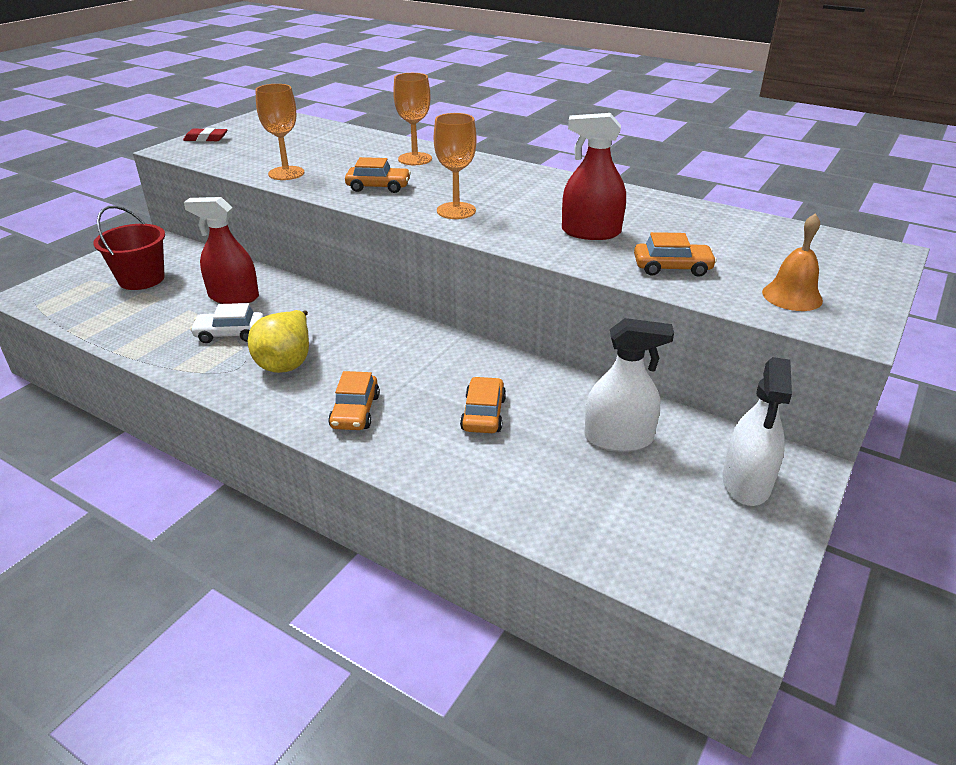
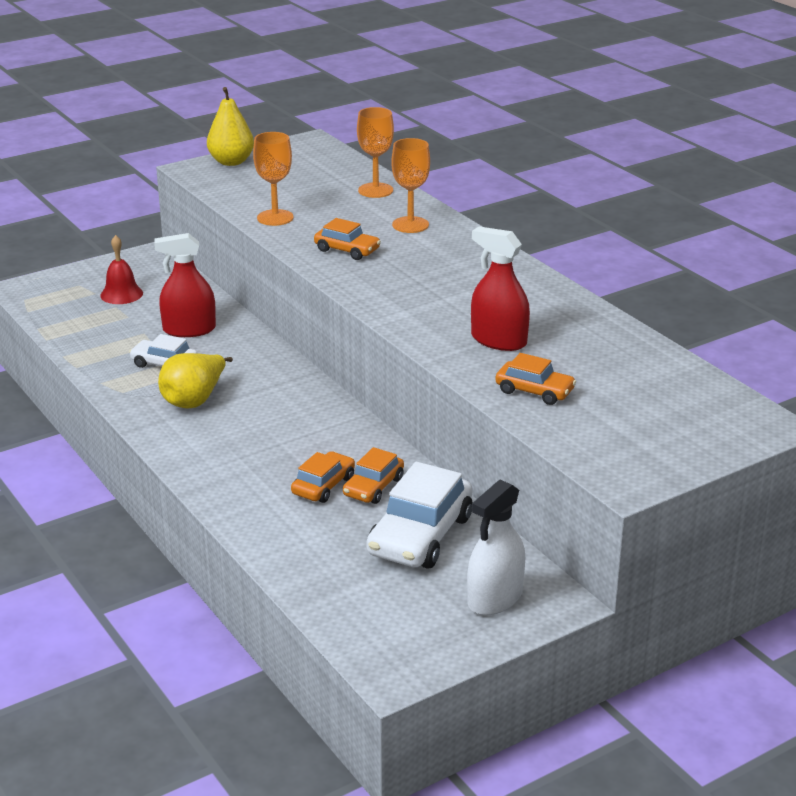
camera: 25 degrees right, 5 degrees down
red bucket [93,206,165,290] -> red bell [100,235,143,304]
red eraser [183,128,228,142] -> yellow pear [207,87,254,166]
red spray bottle [184,197,259,304] -> red spray bottle turned 45 degrees counterclockwise [154,233,216,337]
orange car [328,371,380,430] -> orange car moved to [343,447,404,504]
orange goblet [434,113,477,219] -> orange goblet moved to [357,107,394,198]
white spray bottle [584,318,674,452] -> white car [367,462,473,568]
orange bell [762,213,823,311] -> none

